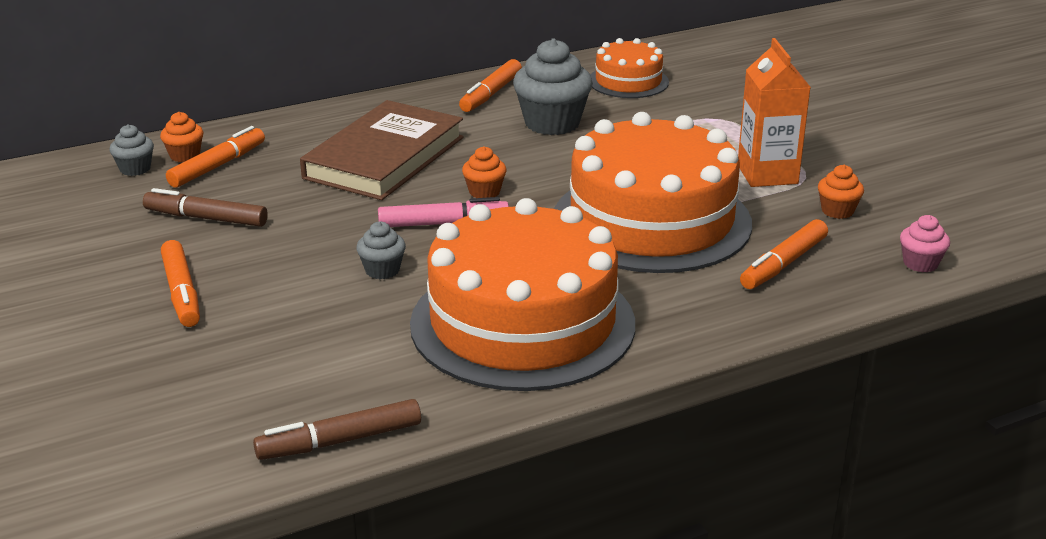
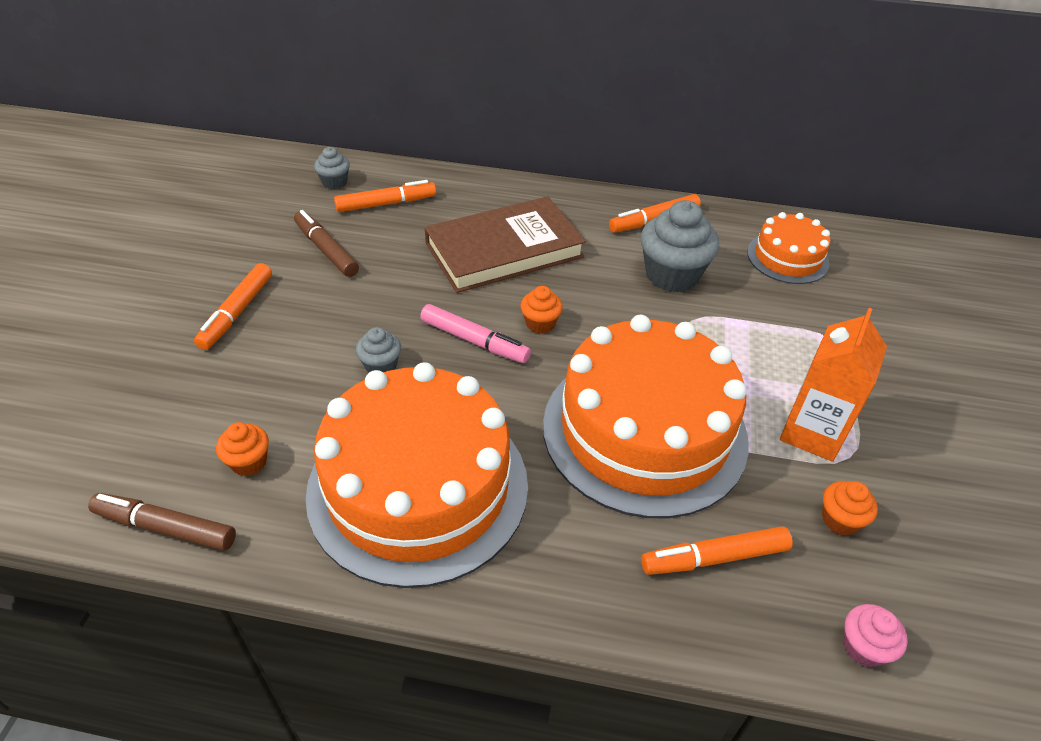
camera: 35 degrees right, 15 degrees up
orange cupcake [160,112,203,162] -> orange cupcake moved to [216,422,269,476]

